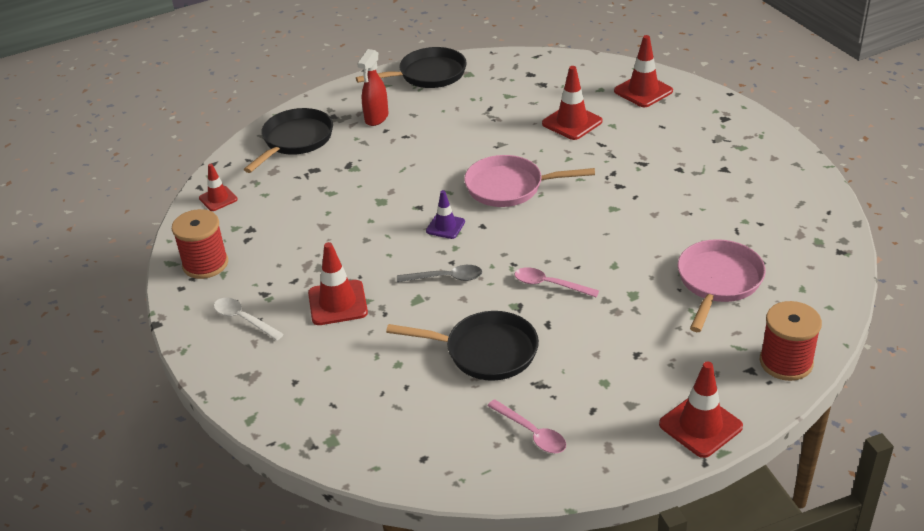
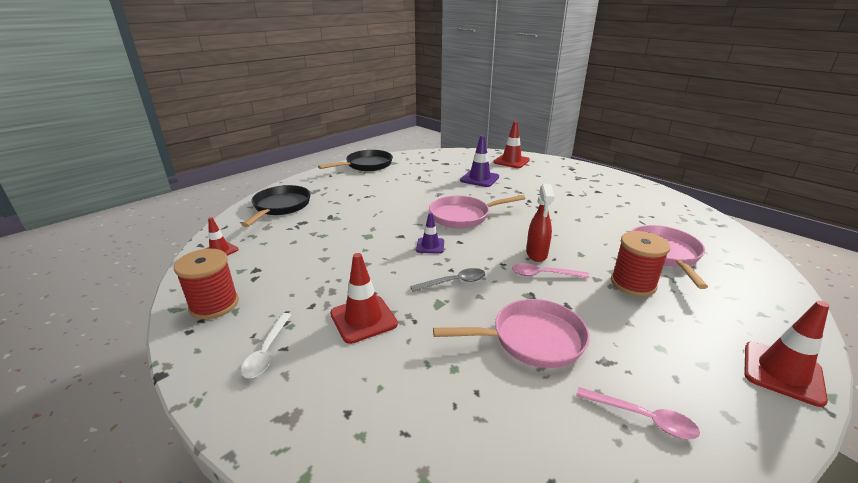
camera: 20 degrees left, 10 degrees down
white spoon [214,298,284,340] -> white spoon turned 105 degrees counterclockwise [241,313,291,378]
red spray bottle [357,49,388,126] -> red spray bottle moved to [526,184,555,262]
black pan [386,311,539,381] -> pink pan [433,299,590,368]
red traffic cone [542,66,602,140] -> purple traffic cone [460,135,499,187]
red spool [760,301,822,381] -> red spool moved to [611,231,670,297]

